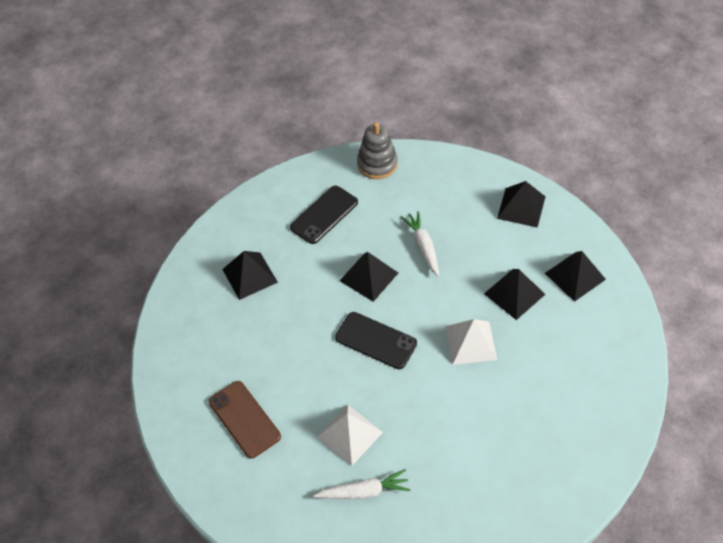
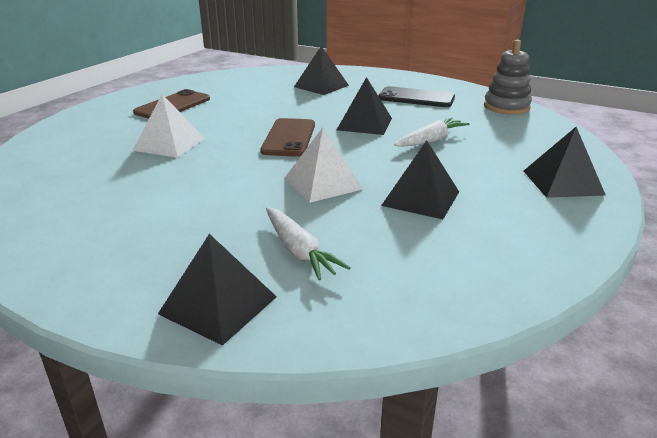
camera: 65 degrees right, 25 degrees down
white carrot [313,469,410,499] -> white carrot moved to [266,207,351,281]
black phone [335,312,417,369] -> brown phone [260,118,315,157]
black pyramid [545,251,606,302] -> black pyramid moved to [158,234,277,346]

